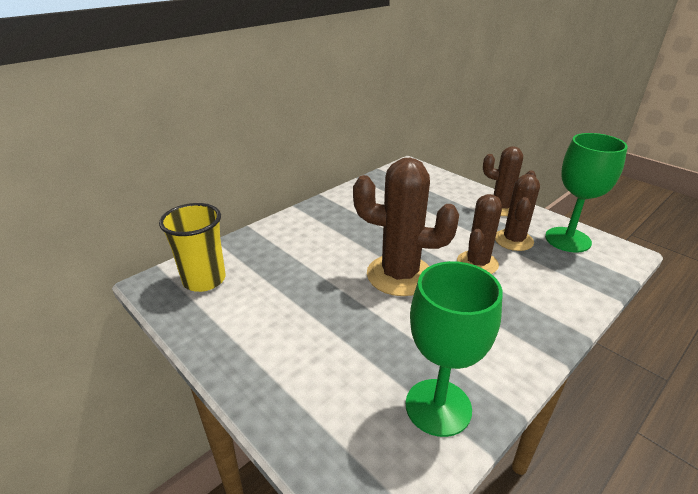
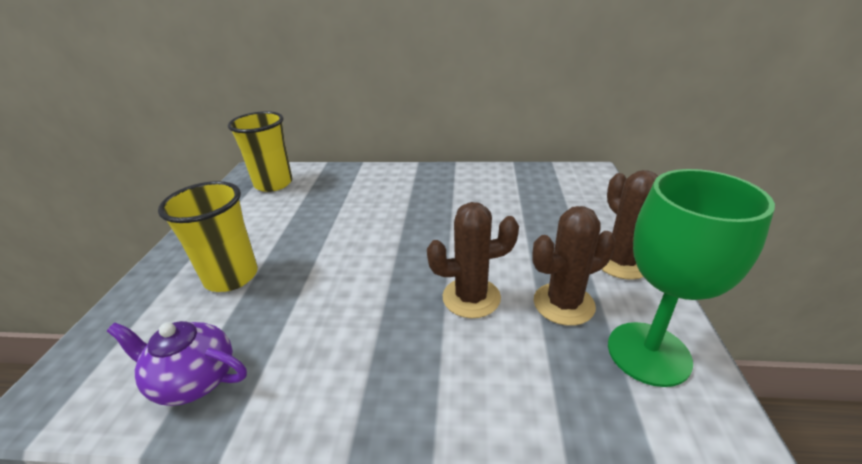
camera: 50 degrees right, 0 degrees up
brown cactus [353,158,459,296] -> none
green goblet [406,261,503,437] -> purple teapot [107,321,247,406]
none -> yellow cup [158,181,258,292]

